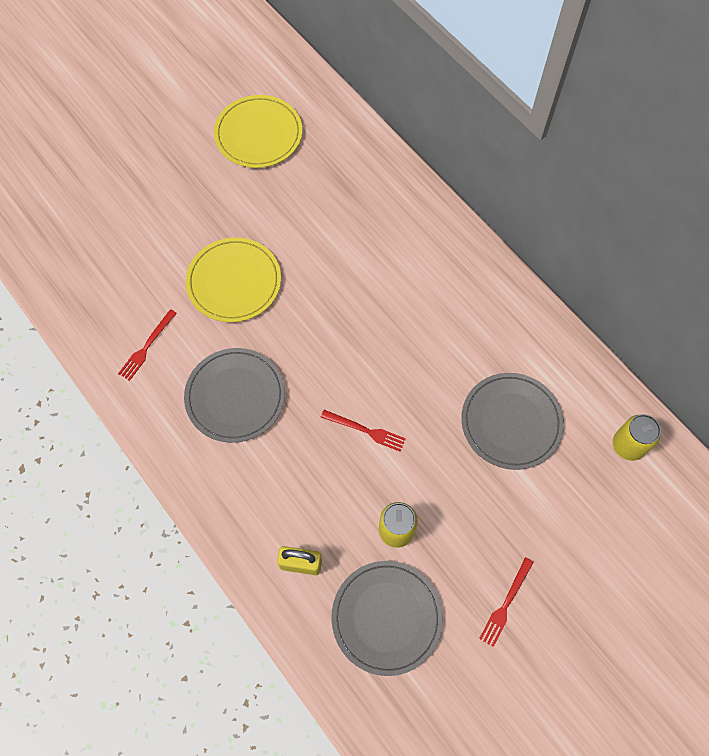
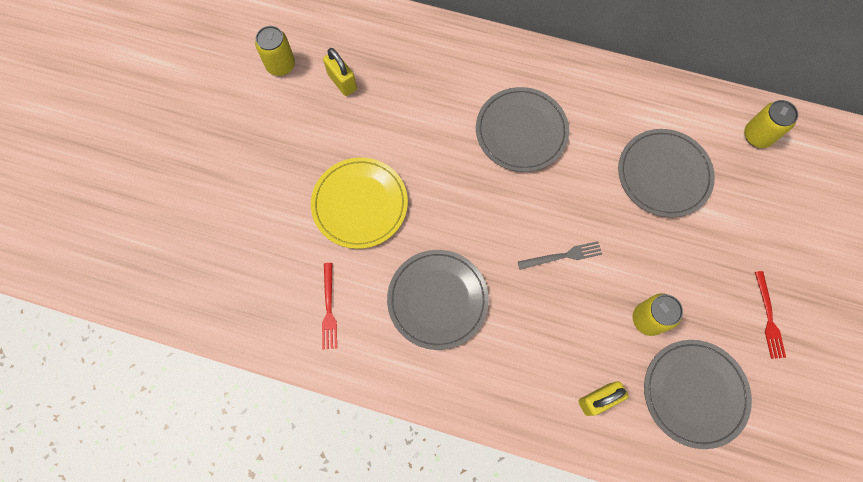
camera: 35 degrees left, 5 degrees up
yellow plate [214,95,302,168] -> yellow can [255,26,295,76]
red fork [321,410,406,452] -> grey fork [518,241,602,270]
none -> yellow padlock [323,48,357,96]
none -> grey plate [476,87,569,172]

